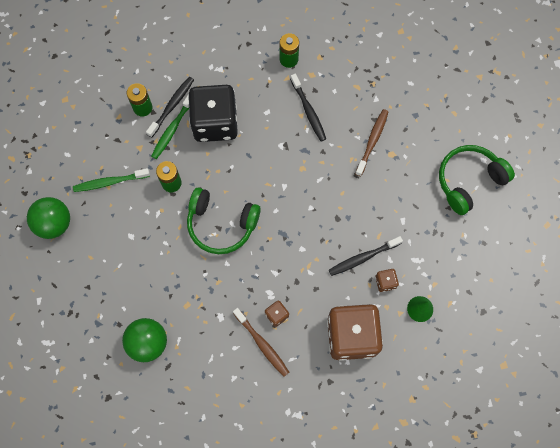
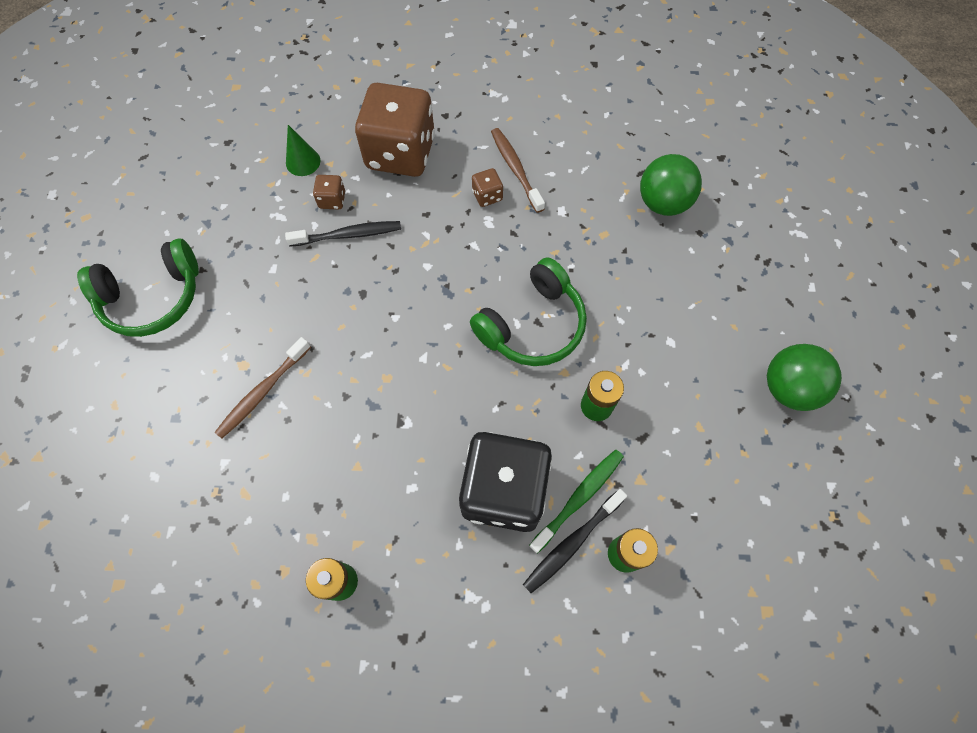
camera: 165 degrees left, 5 degrees down
green toothbrush [73,168,150,192] -> none
green headphones [187,188,261,254] -> green headphones turned 105 degrees clockwise [470,257,587,366]
black toothbrush [290,74,326,141] -> none

